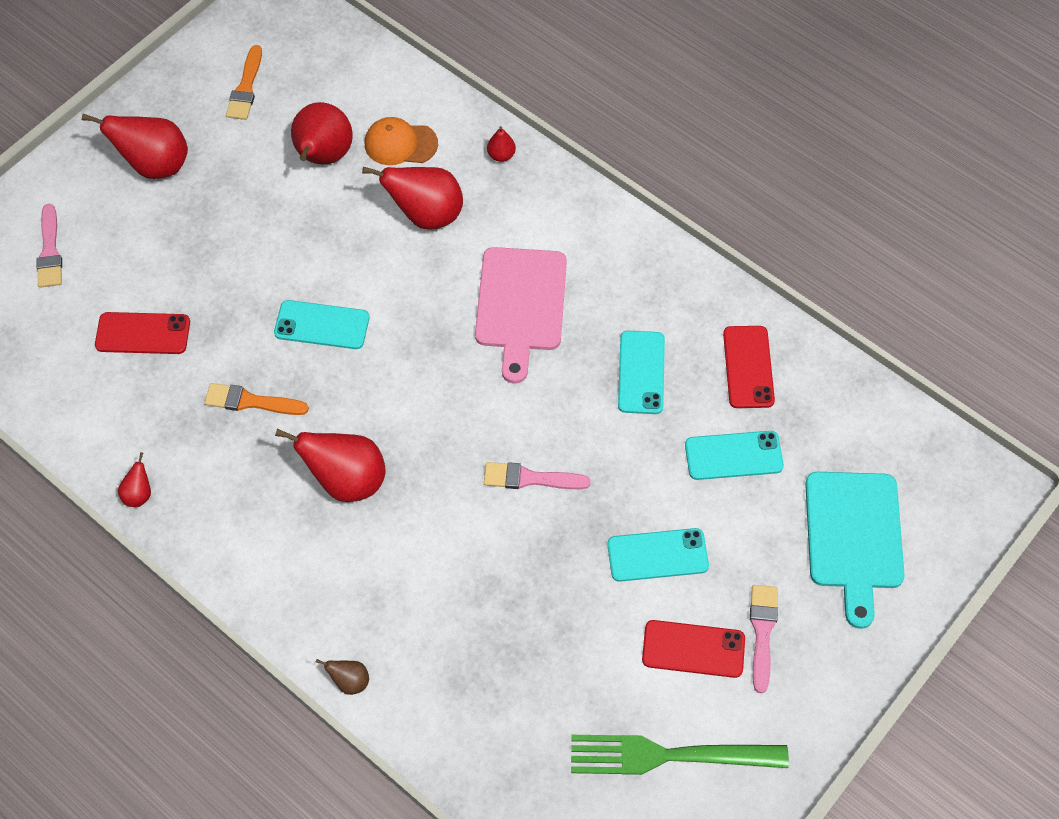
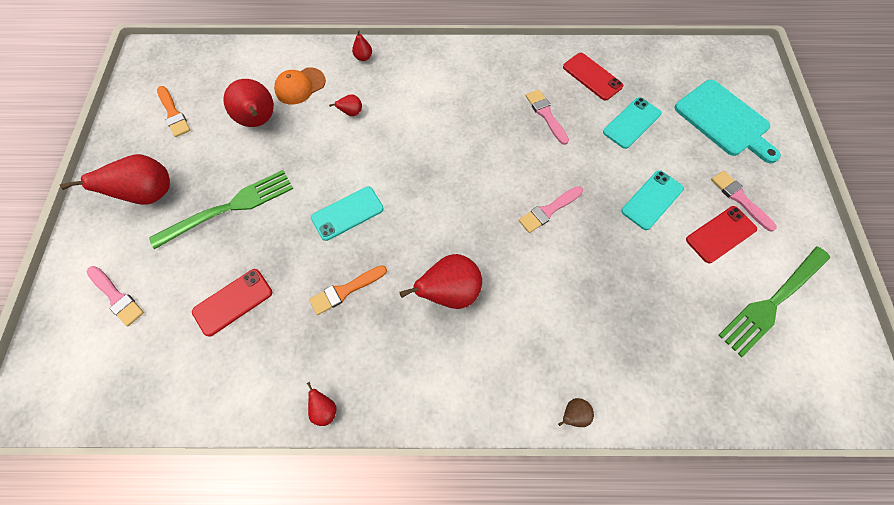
camera: 40 degrees left, 5 degrees up
red pear [362,167,463,230] -> red pear [329,94,362,116], size x0.47
pink cutting board [475,247,567,384] -> none
turquoise phone [618,331,665,414] -> pink brush [526,89,569,145]
none -> green fork [149,170,293,249]

